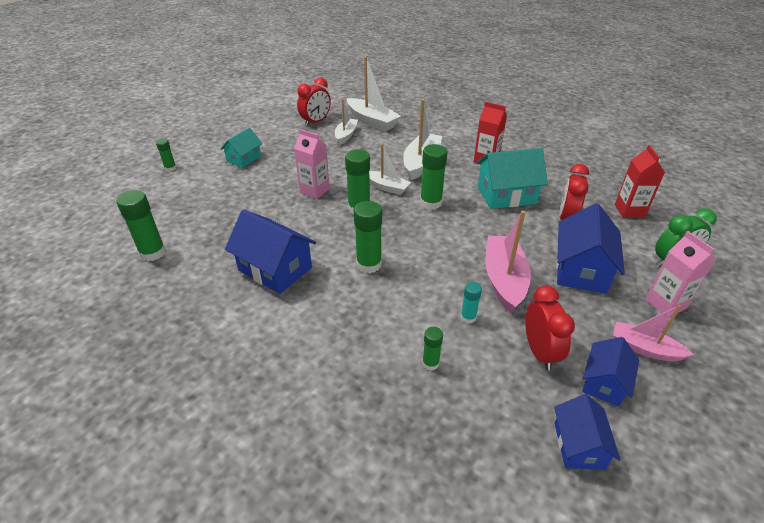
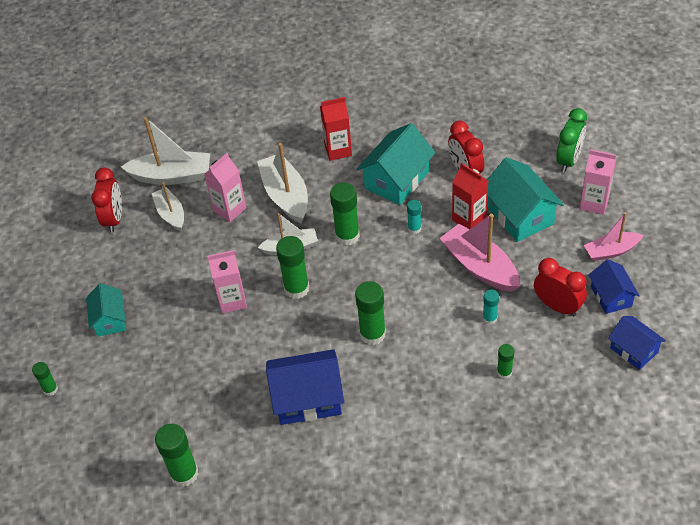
camera: 40 degrees left, 10 degrees up
blue house [556,203,625,294] -> turquoise house [487,157,564,242]
red carton [615,145,665,218] -> red carton moved to [452,163,488,229]
none -> pink carton [204,153,247,222]
none -> turquoise glue stick [407,200,421,234]

